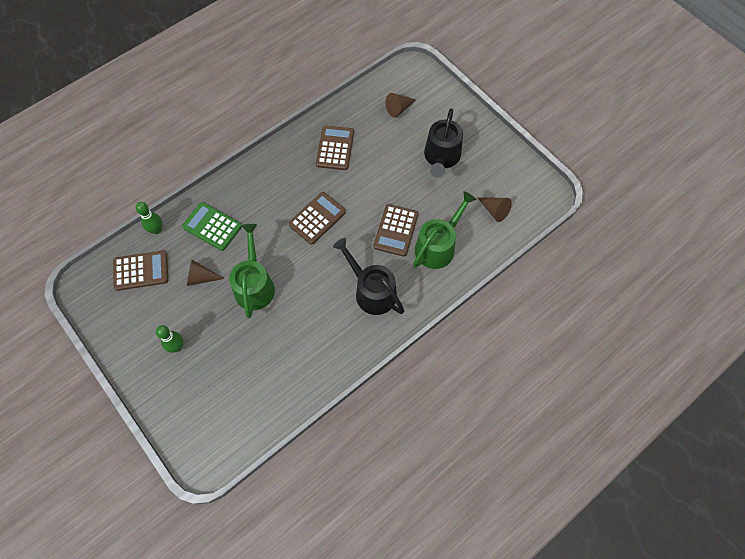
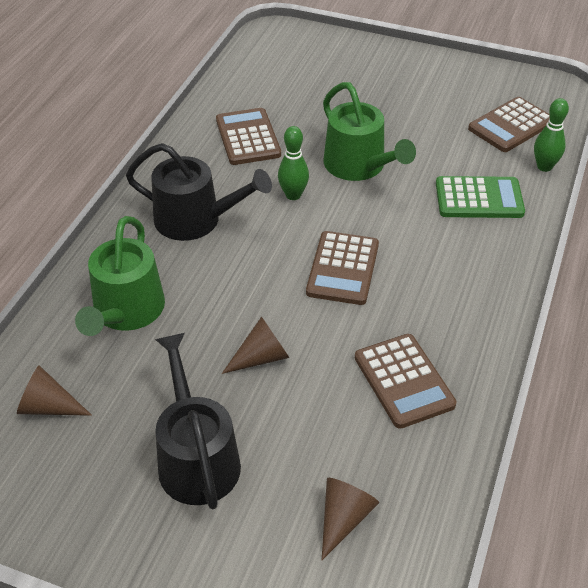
camera: 150 degrees right, 20 degrees down
green bowling pin [156,325,183,353] -> green bowling pin moved to [278,126,309,200]
brown cone [187,260,225,286] -> brown cone moved to [222,316,289,374]
brown calculator [373,204,418,257] -> brown calculator moved to [216,108,281,165]

